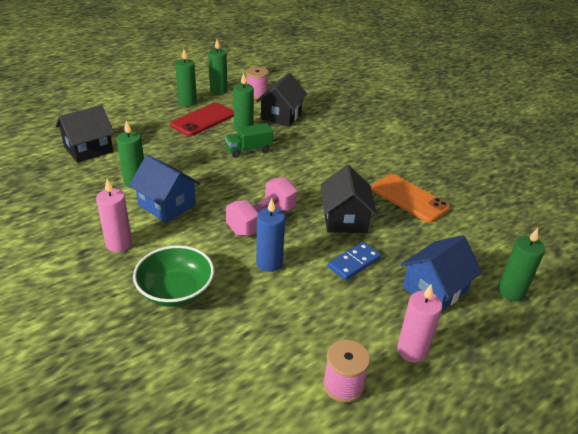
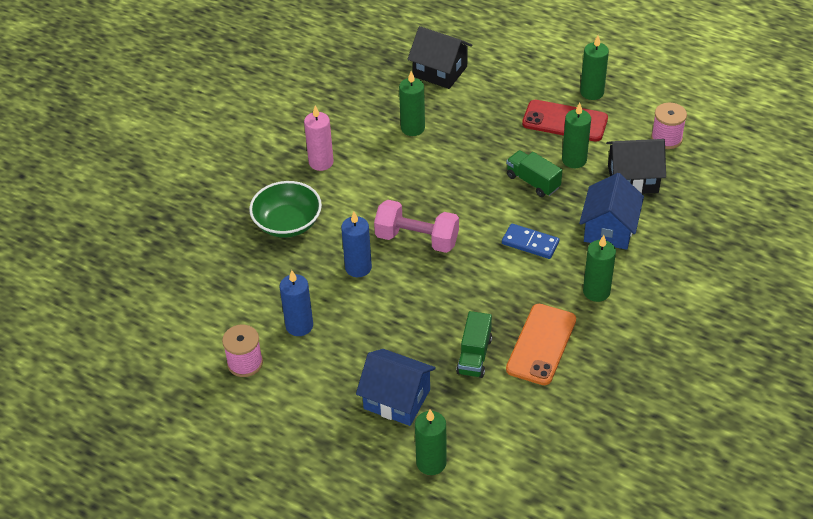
camera: 70 degrees right, 10 degrees up
blue house [129,155,200,223] -> blue house moved to [579,173,644,250]
green candle [208,40,227,95] -> green candle moved to [583,235,616,302]
black house [320,165,377,233] -> none
blue domino [328,242,381,280] -> blue domino moved to [502,223,559,259]
pink candle [397,284,442,362] -> none
none -> blue candle [280,270,313,336]
none -> green truck [456,311,492,378]

